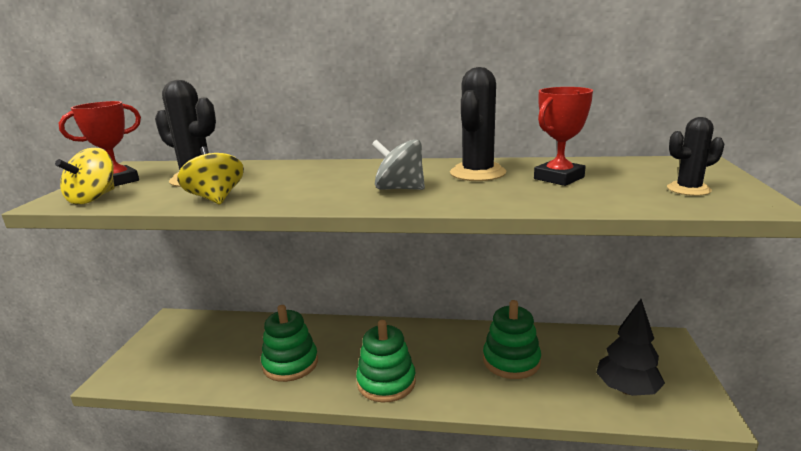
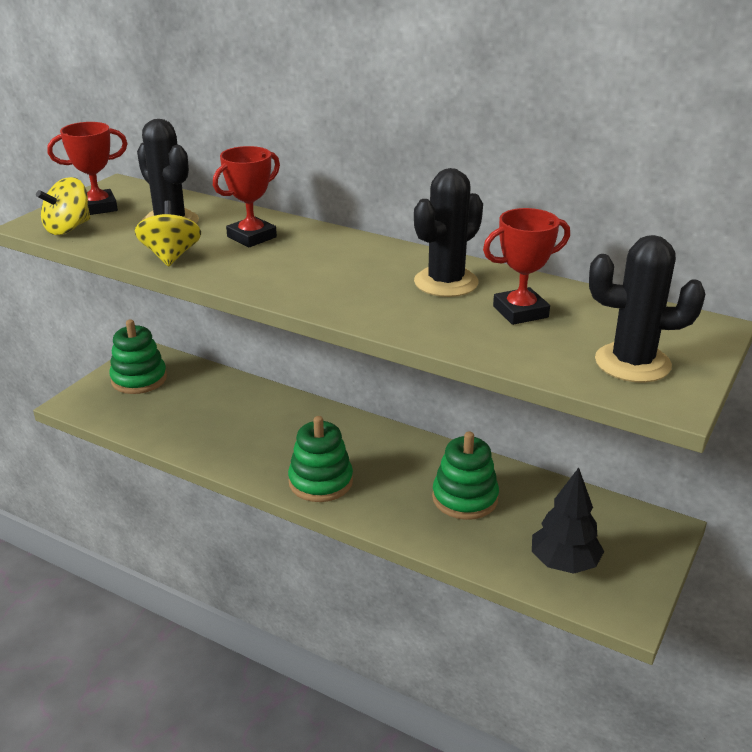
camera: 20 degrees right, 10 degrees up
green stacking toy [261,305,318,382] -> green stacking toy moved to [109,319,167,394]
grey spinning top [372,140,425,190] -> none
black cactus [667,117,724,196] -> black cactus [589,235,705,383], size x1.65
none -> red trophy [213,146,280,247]

